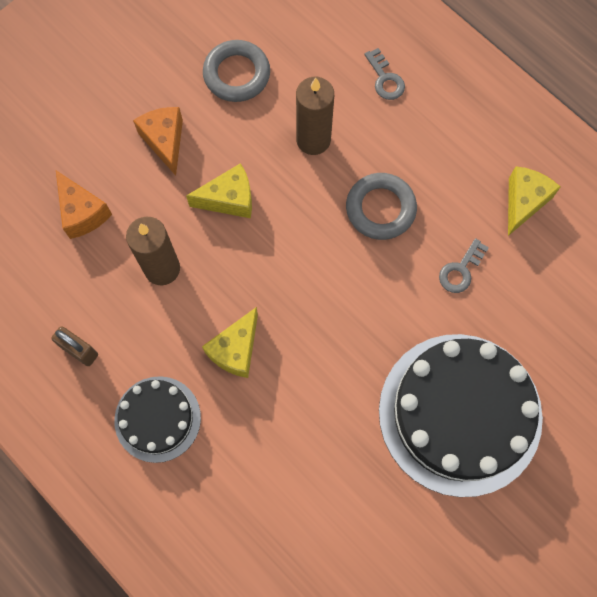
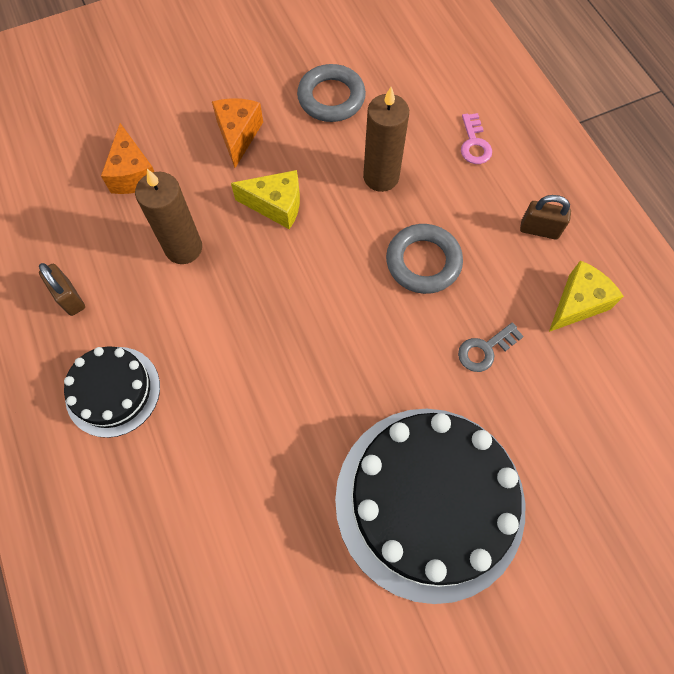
camera: 20 degrees right, 5 degrees down
yellow cheese [202,307,258,378] -> none
grey key [364,48,405,100] -> pink key [461,113,492,164]
none -> brown padlock [520,195,571,240]

